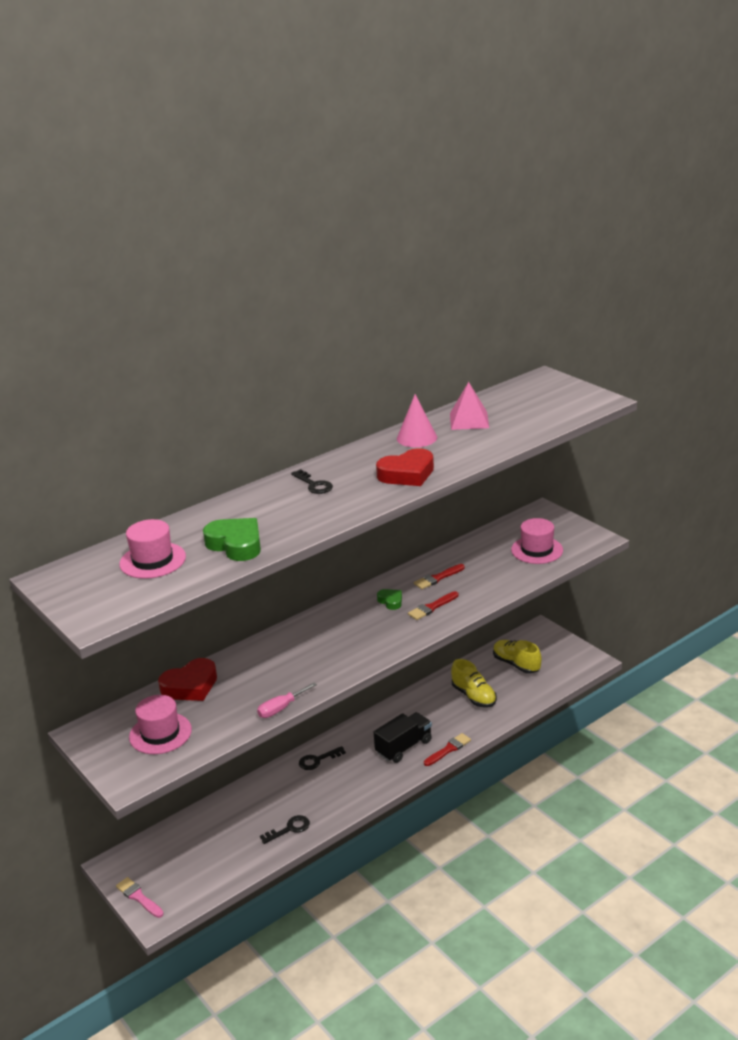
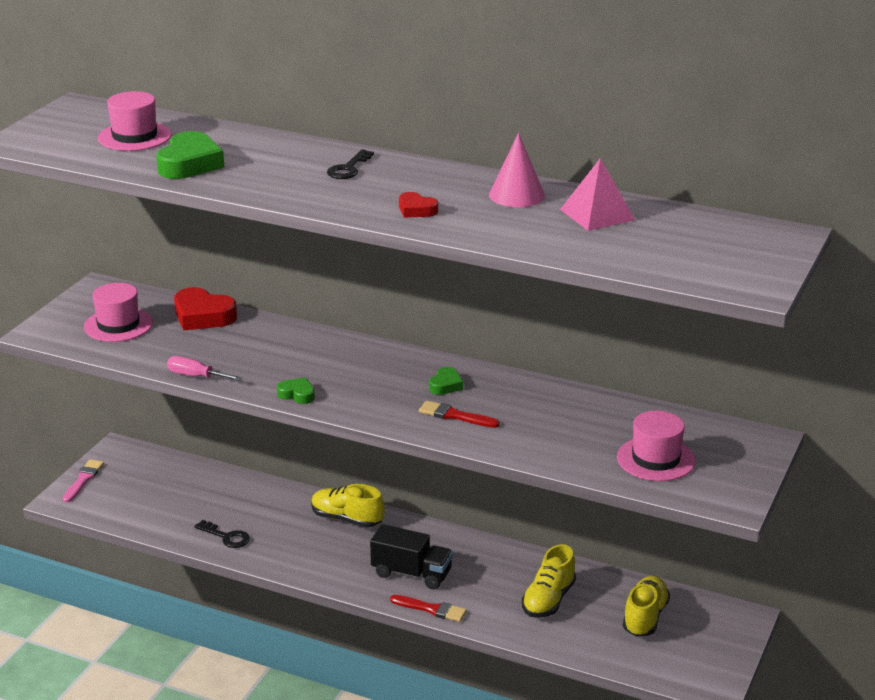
camera: 60 degrees right, 0 degrees up
black key [299,746,346,770] -> yellow shoe [311,484,385,528]
red heart [376,448,434,486] -> red heart [399,192,438,218], size x0.54
red brush [414,564,465,589] -> none
none -> green heart [277,378,315,404]

